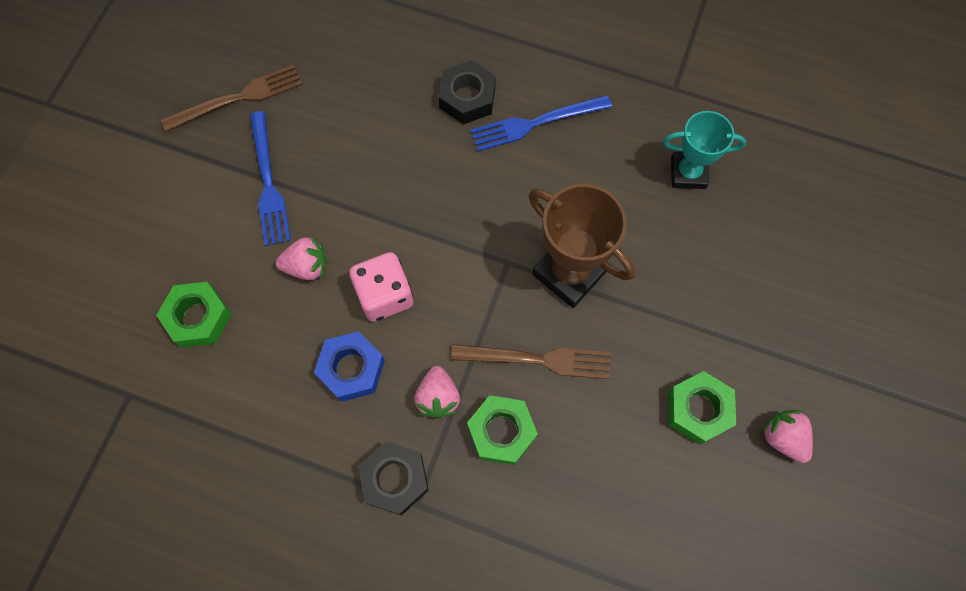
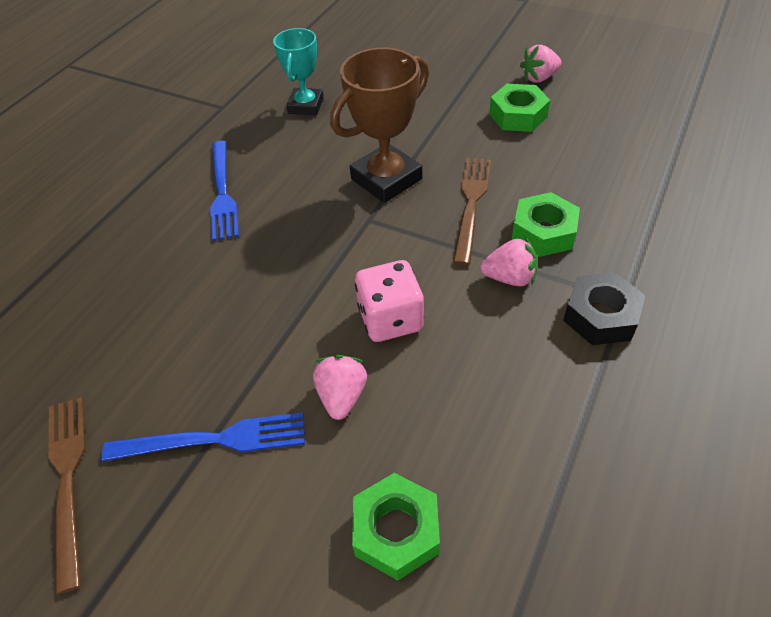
camera: 80 degrees left, 20 degrees down
blue nut [314,331,385,402] -> none
black nut [438,60,496,124] -> none

